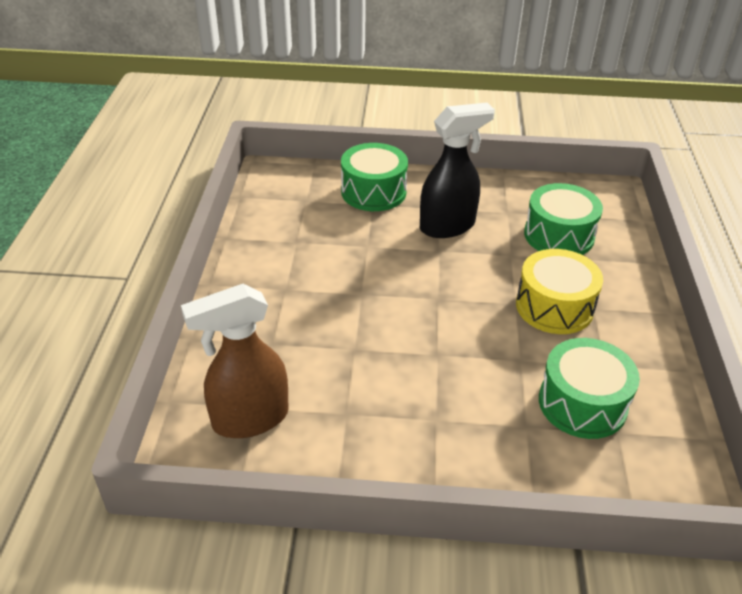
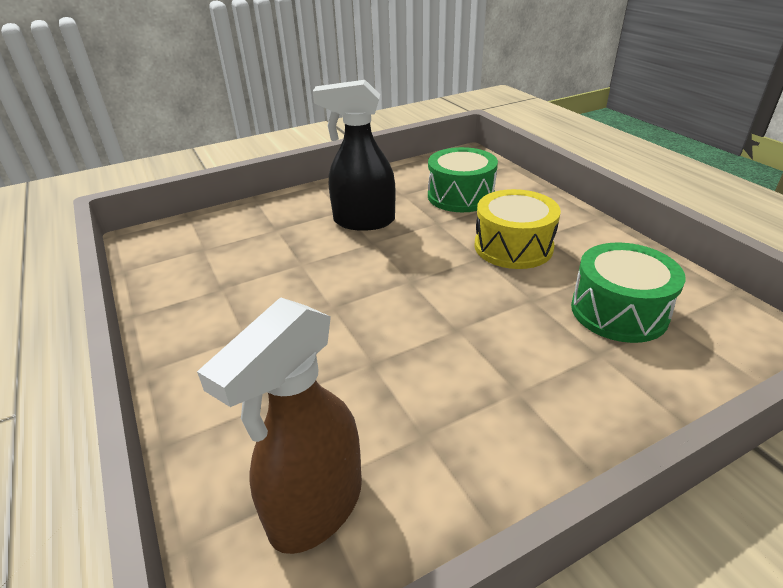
camera: 30 degrees left, 5 degrees down
green drum [341,143,408,211] -> none
black spray bottle [420,103,495,238] -> black spray bottle turned 120 degrees counterclockwise [313,80,396,231]

